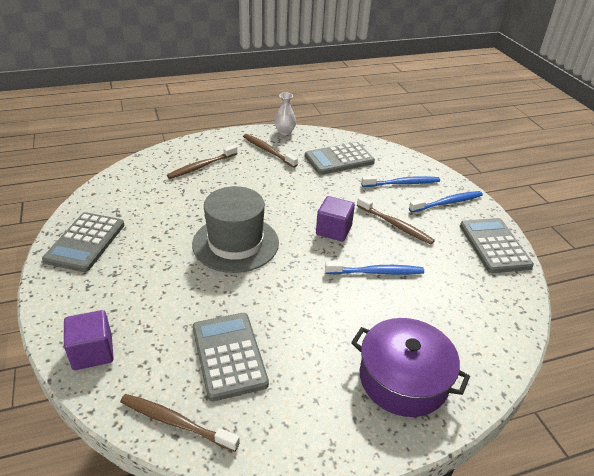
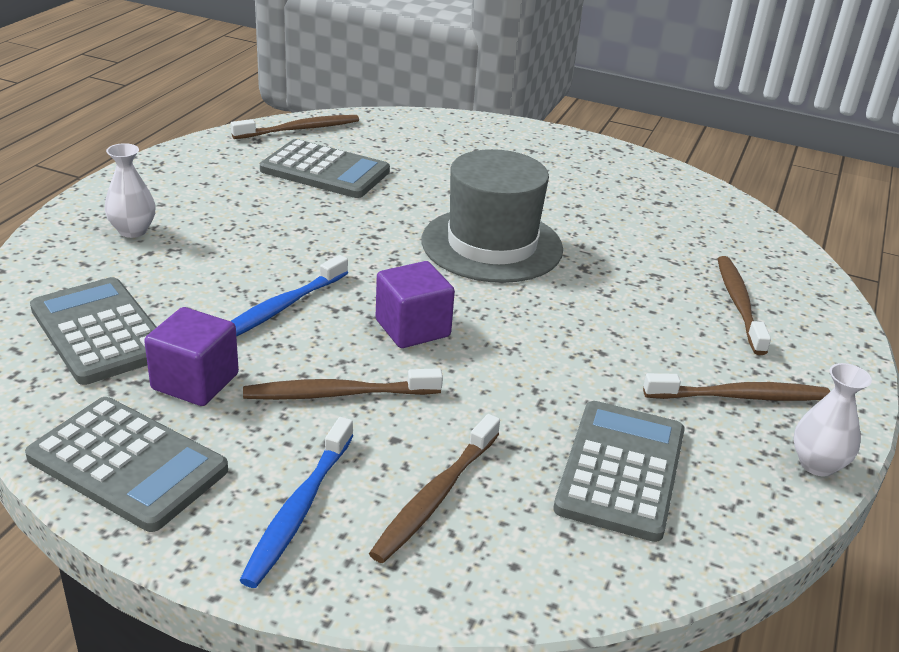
camera: 130 degrees right, 5 degrees down
grey calculator [42,212,124,272] -> grey calculator moved to [30,277,157,385]
purple cube [64,310,114,370] -> purple cube moved to [144,307,239,406]
purple pot [351,318,470,417] -> white vase [105,143,155,238]
blue toothbrush [361,176,440,187] -> brown toothbrush [369,414,500,563]

